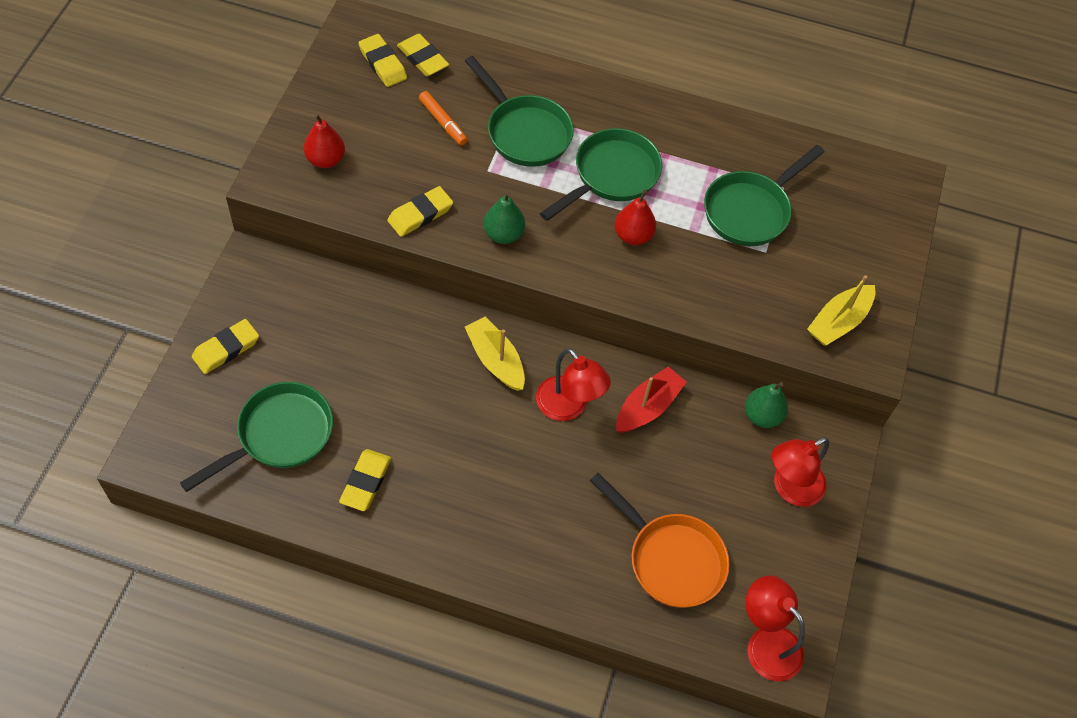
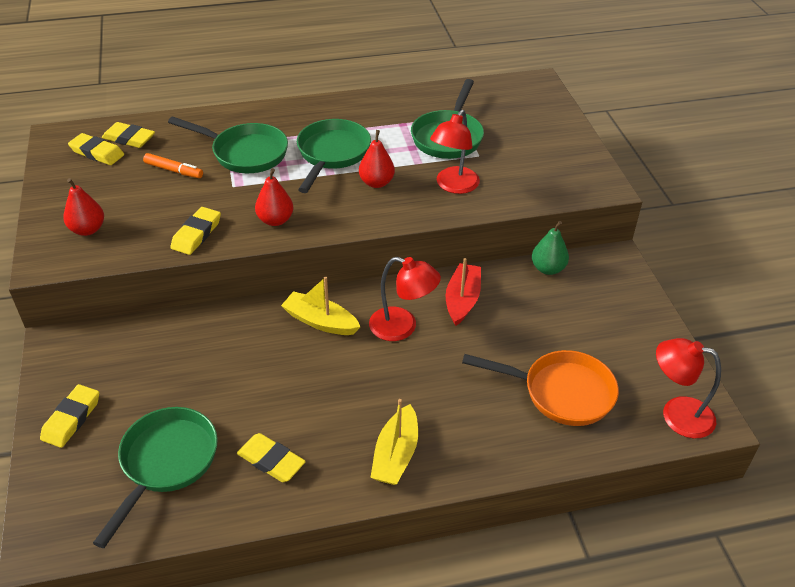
camera: 25 degrees left, 15 degrees down
yellow eraser [339,449,391,511] -> yellow eraser turned 45 degrees counterclockwise [237,433,306,482]
green pear [483,192,525,244] -> red pear [255,168,293,226]
red lamp [772,437,829,507] -> red lamp moved to [430,110,480,194]
yellow boat [807,275,875,346] -> yellow boat moved to [370,399,418,485]

